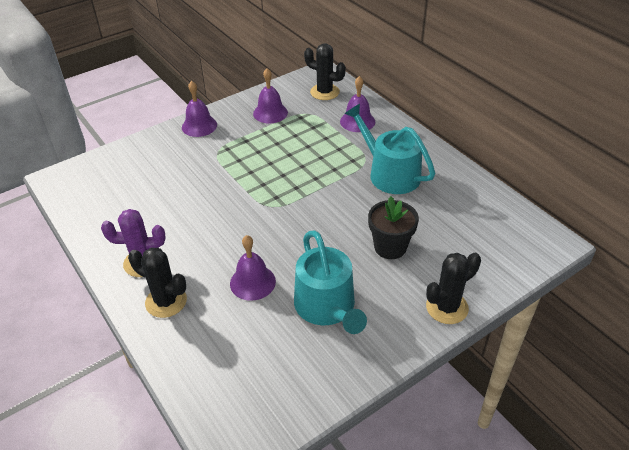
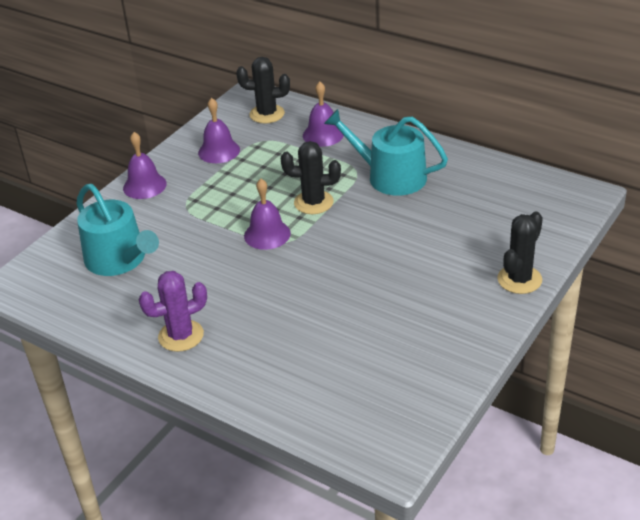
camera: 20 degrees left, 5 degrees down
black cactus [128,247,187,318] -> black cactus moved to [281,141,341,214]
purple bell [230,235,276,301] -> purple bell moved to [244,179,291,250]
turquoise watering can [294,231,367,334] -> turquoise watering can moved to [76,184,159,276]
black flower pot [368,196,419,259] -> none

